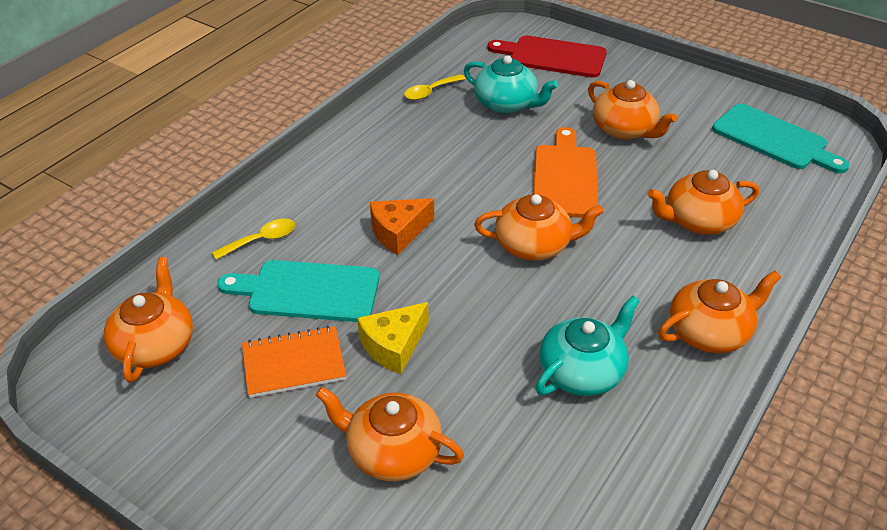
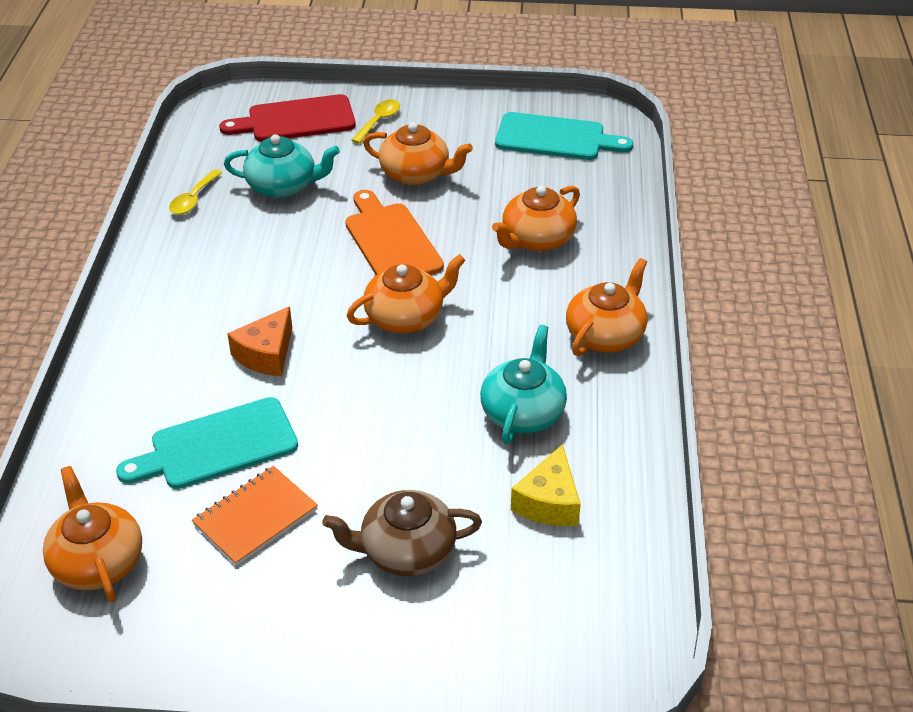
camera: 30 degrees left, 0 degrees up
yellow spoon [212,219,295,260] -> yellow spoon moved to [351,99,400,144]
orange teapot [316,387,464,481] -> brown teapot [322,490,482,576]
yellow cheese [357,302,429,374] -> yellow cheese moved to [511,444,581,526]

